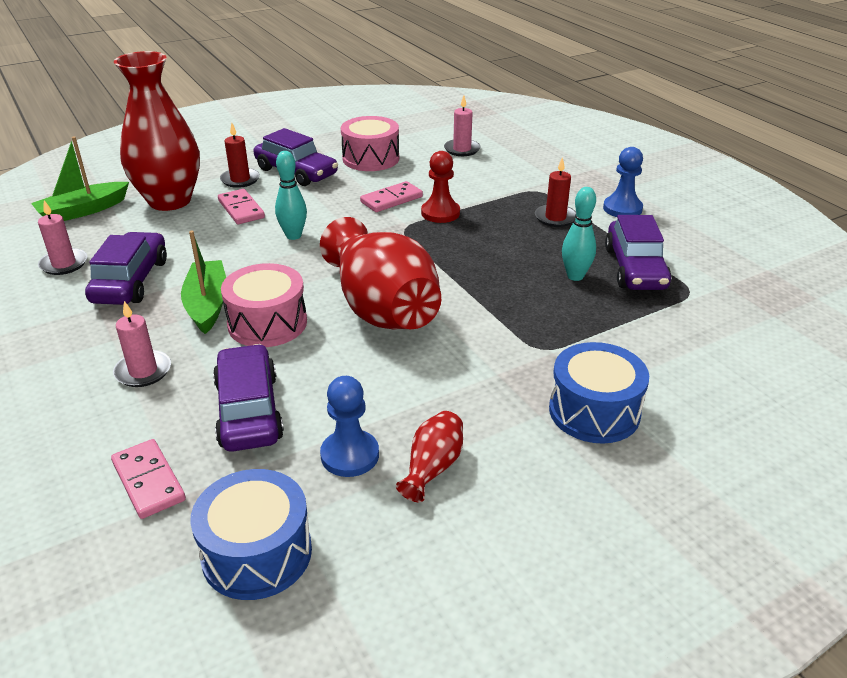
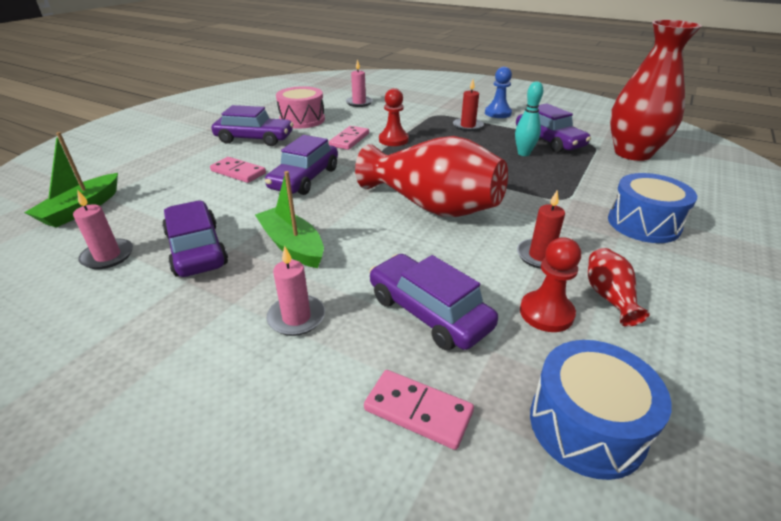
camera: 30 degrees left, 0 degrees up
red vase [114,51,200,211] -> red vase moved to [610,20,702,161]
red candle [220,123,260,188] -> red candle moved to [517,191,565,269]
pink drum [221,263,307,347] -> none
turquoise bowling pin [275,151,307,240] -> purple car [265,135,338,195]
blue pawn [320,376,379,477] -> red pawn [520,237,581,332]

